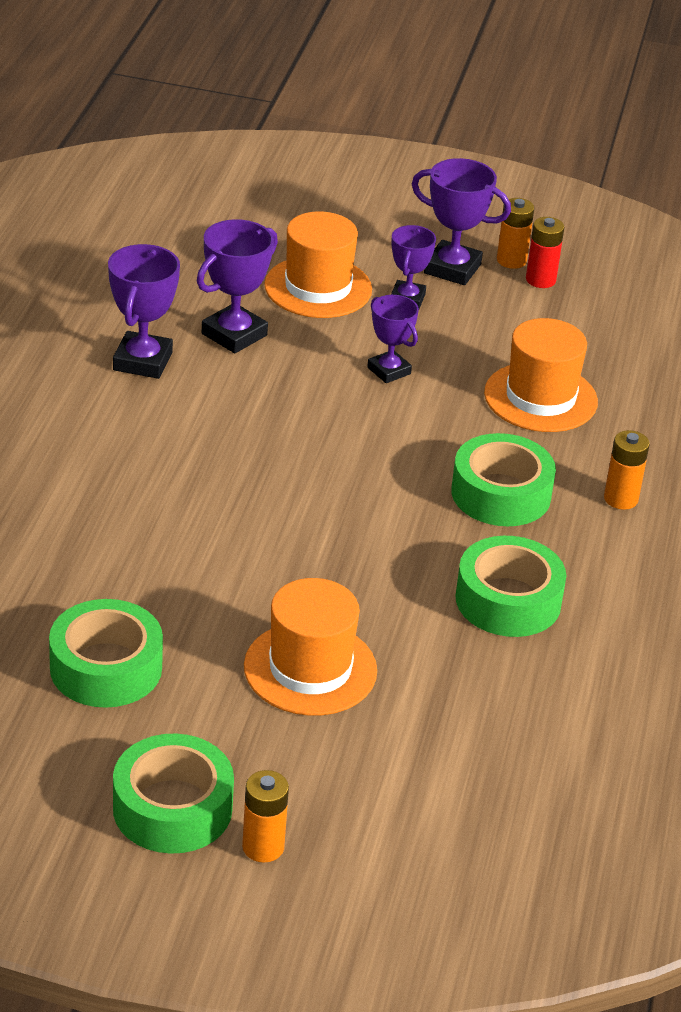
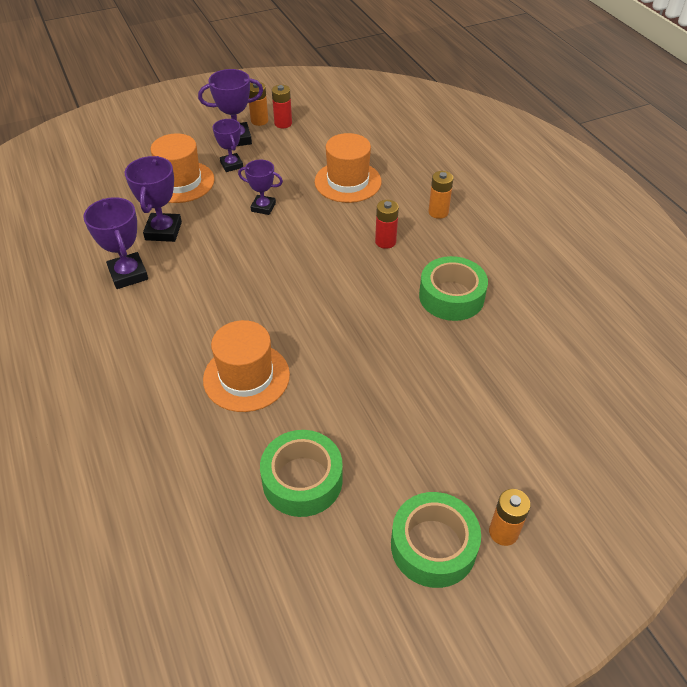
camera: 35 degrees left, 10 degrees up
orange hat [244,578,377,716] -> orange hat moved to [203,320,290,412]
green tape [451,433,556,526] -> red battery [375,200,399,249]

